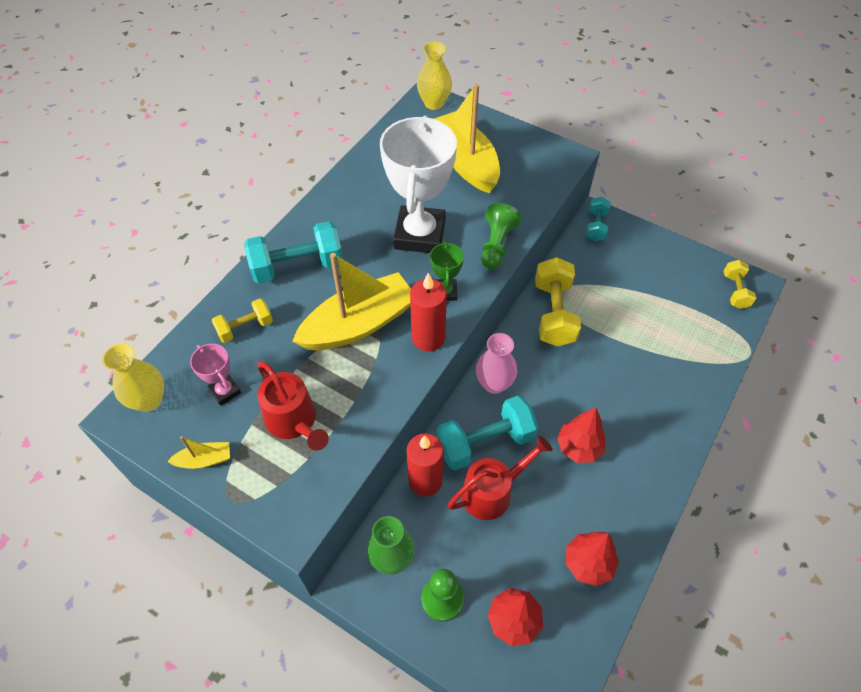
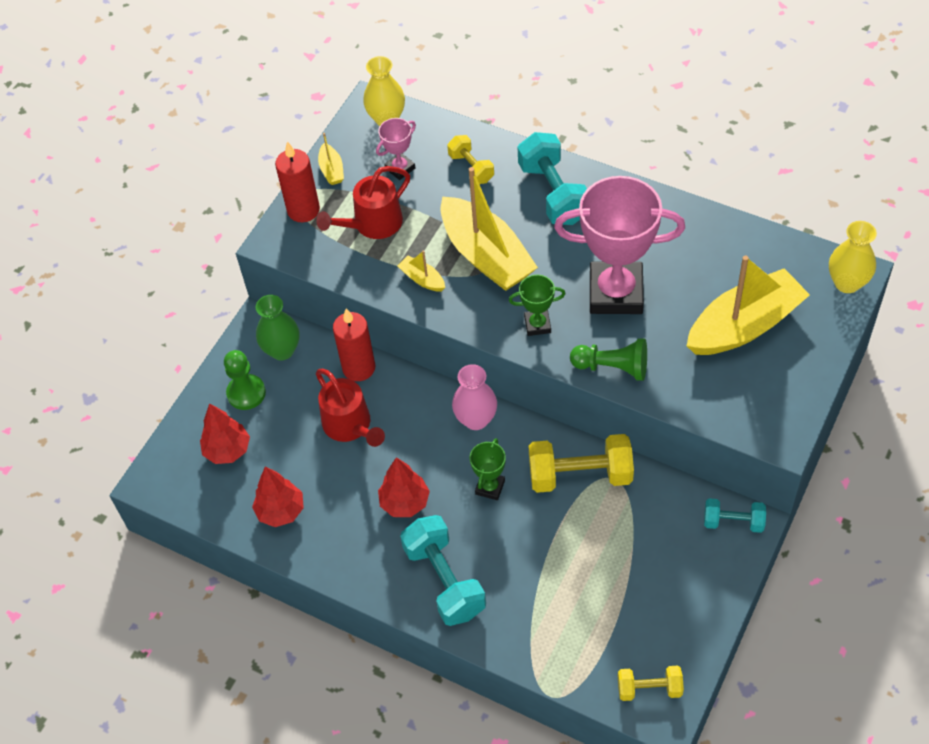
camera: 90 degrees right, 0 degrees up
white trophy [380,116,457,253] -> pink trophy [554,176,685,314]
red candle [410,273,447,351] -> red candle moved to [275,141,320,222]
turquoise dumbbell [436,396,538,470] -> turquoise dumbbell moved to [400,515,486,626]
none -> yellow boat [397,251,445,292]
none -> green trophy [470,438,506,500]

